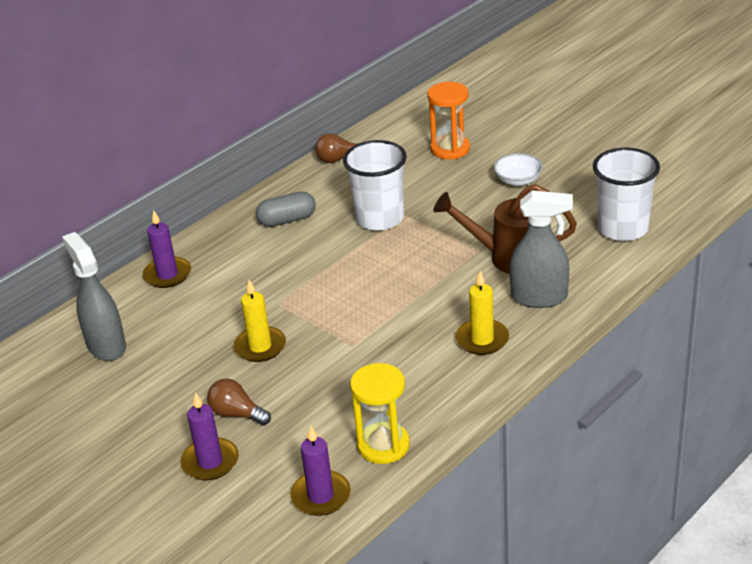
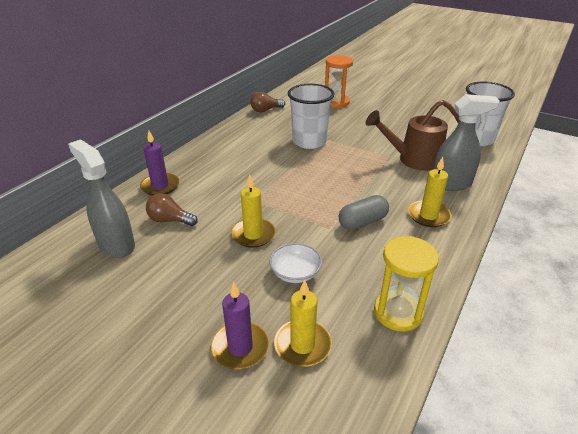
camera: 15 degrees left, 0 degrees up
brown light bulb [207,379,271,425] -> brown light bulb moved to [146,193,198,226]
grey capsule [256,191,316,227] -> grey capsule moved to [338,195,389,230]
purple candle [290,426,351,516] -> none
white bowl [494,153,543,186] -> white bowl moved to [269,243,322,283]
none -> yellow candle [274,279,332,367]

